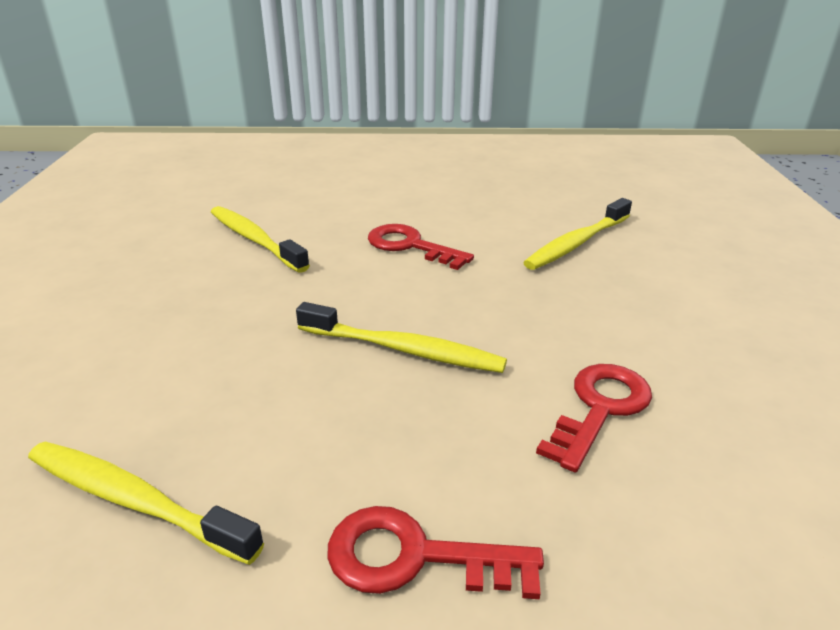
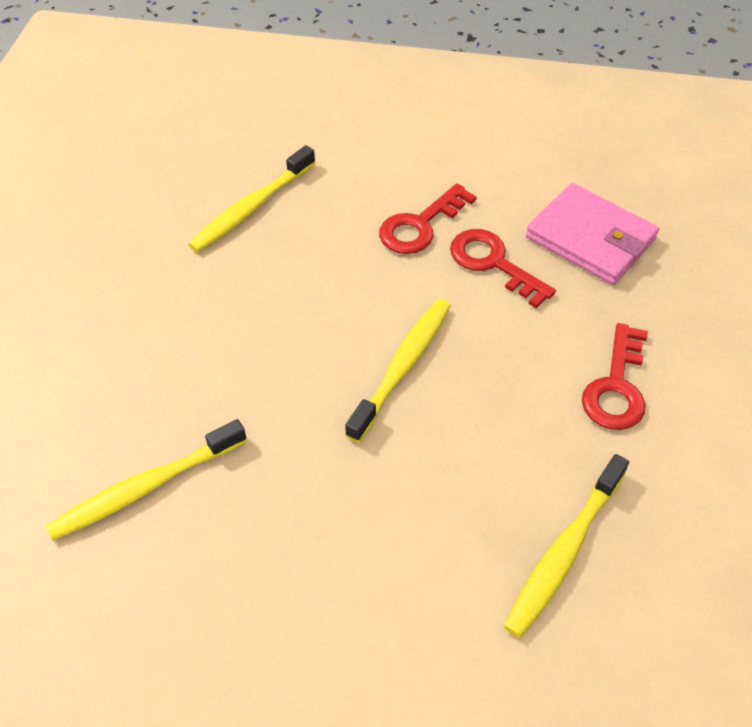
camera: 80 degrees left, 20 degrees up
red key [368,224,474,270] -> red key moved to [379,183,477,254]
yellow toothbrush [523,198,632,270] -> yellow toothbrush turned 75 degrees clockwise [188,145,315,252]
none -> pink wallet [526,183,659,285]

